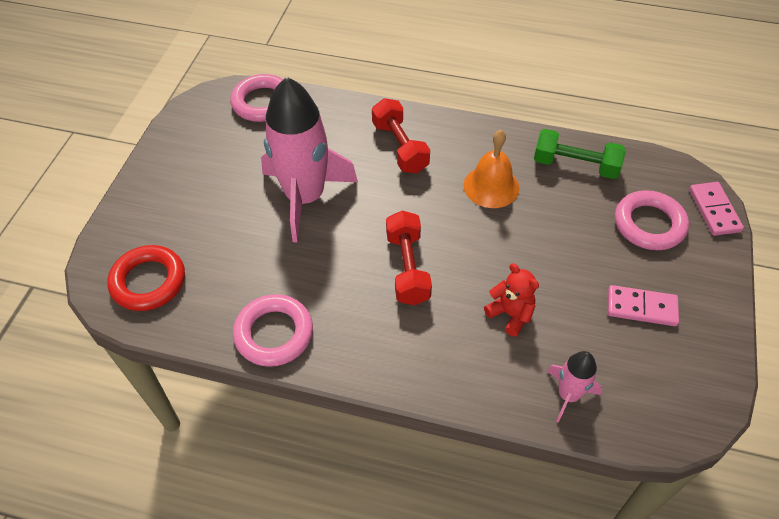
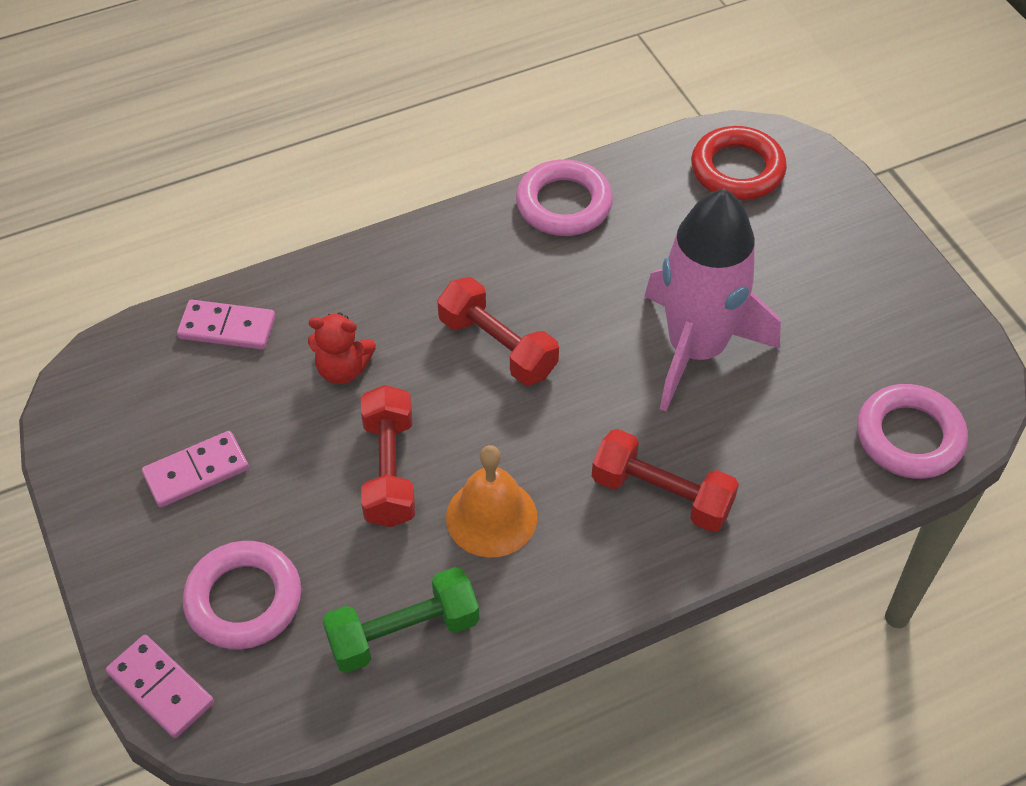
camera: 140 degrees right, 0 degrees up
pink rocket [547,351,602,423] -> pink domino [177,300,275,349]
none -> red dumbbell [361,385,415,527]

